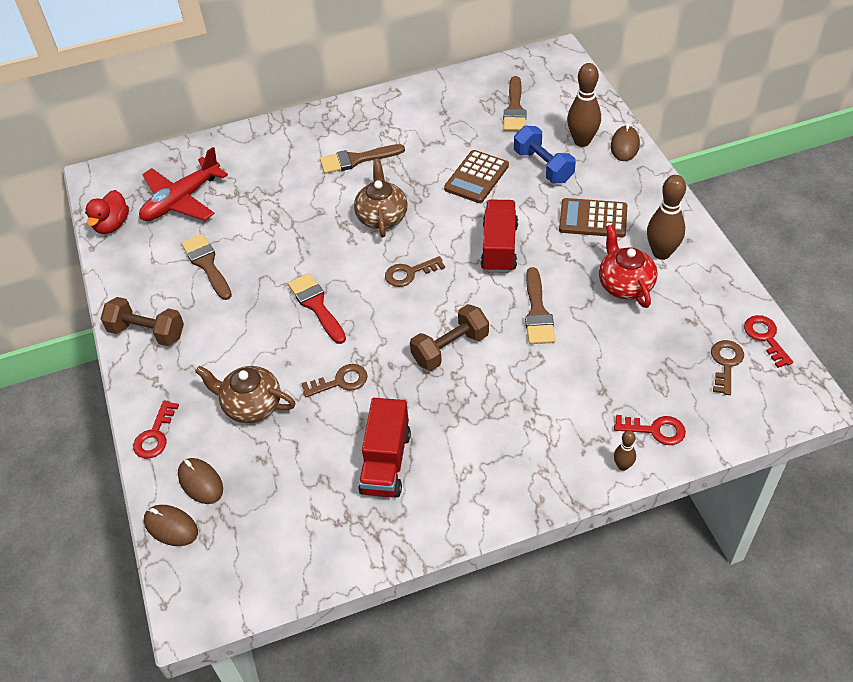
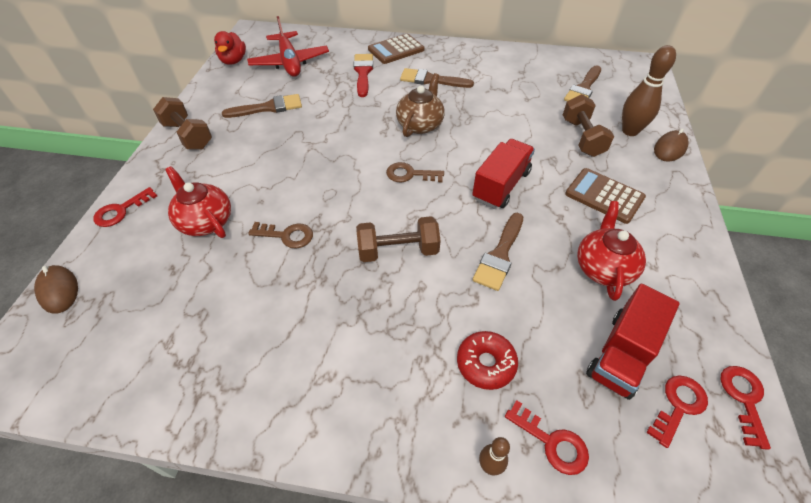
camera: 25 degrees right, 0 degrees up
red duck [85,190,129,234] -> red duck turned 45 degrees counterclockwise [214,31,246,65]
red plane [139,147,228,221] -> red plane turned 90 degrees counterclockwise [247,16,329,77]
brown mouse [178,458,223,504] -> none
brown brush [181,234,232,300] -> brown brush turned 75 degrees clockwise [222,94,302,118]
brown teapot [195,366,296,423] -> red teapot [165,166,231,238]
red brush [288,273,346,344] -> red brush moved to [353,54,373,97]
red truck [358,398,411,498] -> red truck moved to [586,284,680,400]
brown calculator [444,150,509,203] -> brown calculator moved to [368,34,424,64]
blue dumbbell [514,126,576,183] -> brown dumbbell [563,94,614,157]
brown bowling pin [647,175,686,260] -> none
brown key [711,340,744,395] -> red key [646,376,708,448]
none -> red donut [457,331,518,390]

